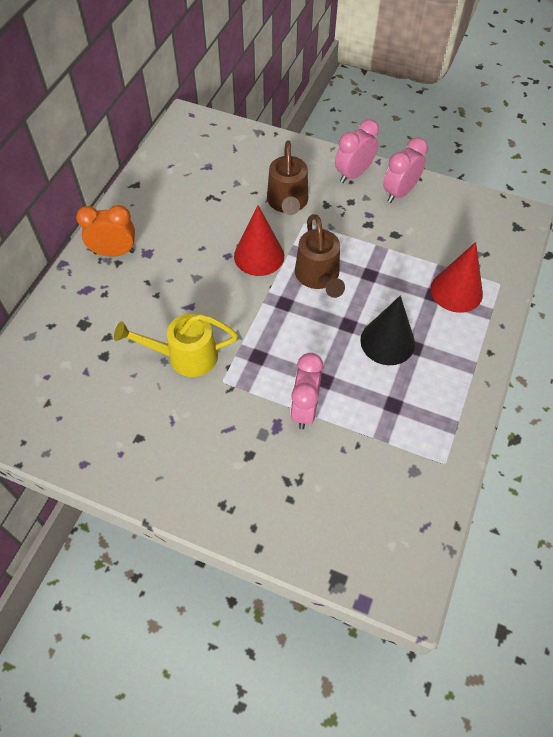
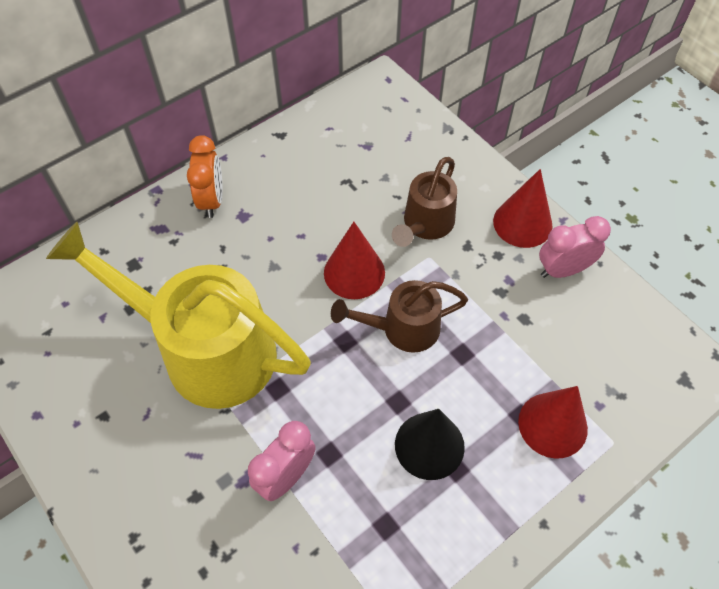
camera: 30 degrees right, 0 degrees up
orange clock [76,205,135,257] -> orange clock turned 60 degrees clockwise [187,135,223,218]
yellow watering can [114,314,238,377] -> yellow watering can [46,222,311,409], size x1.91
brown watering can [295,214,345,298] -> brown watering can turned 60 degrees clockwise [331,280,468,353]
pink clock [335,119,379,183] -> red cone [493,169,553,248]

